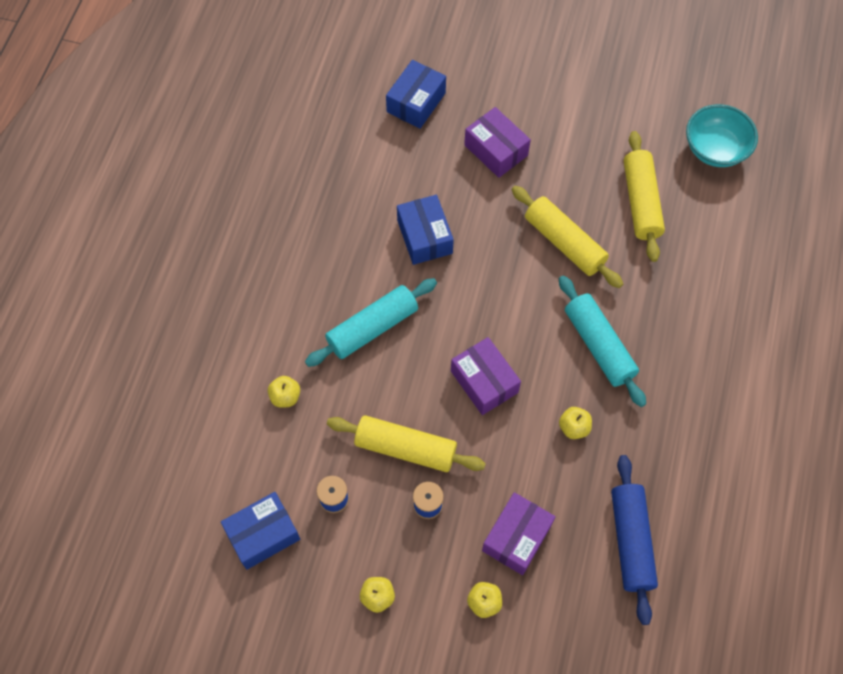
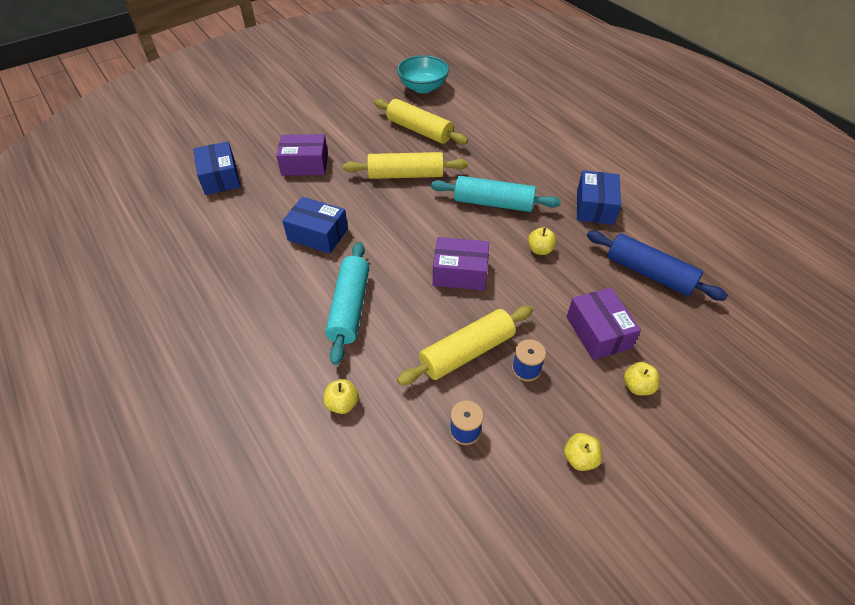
camera: 50 degrees left, 15 degrees down
blue box [221,492,300,570] -> blue box moved to [577,170,621,225]

